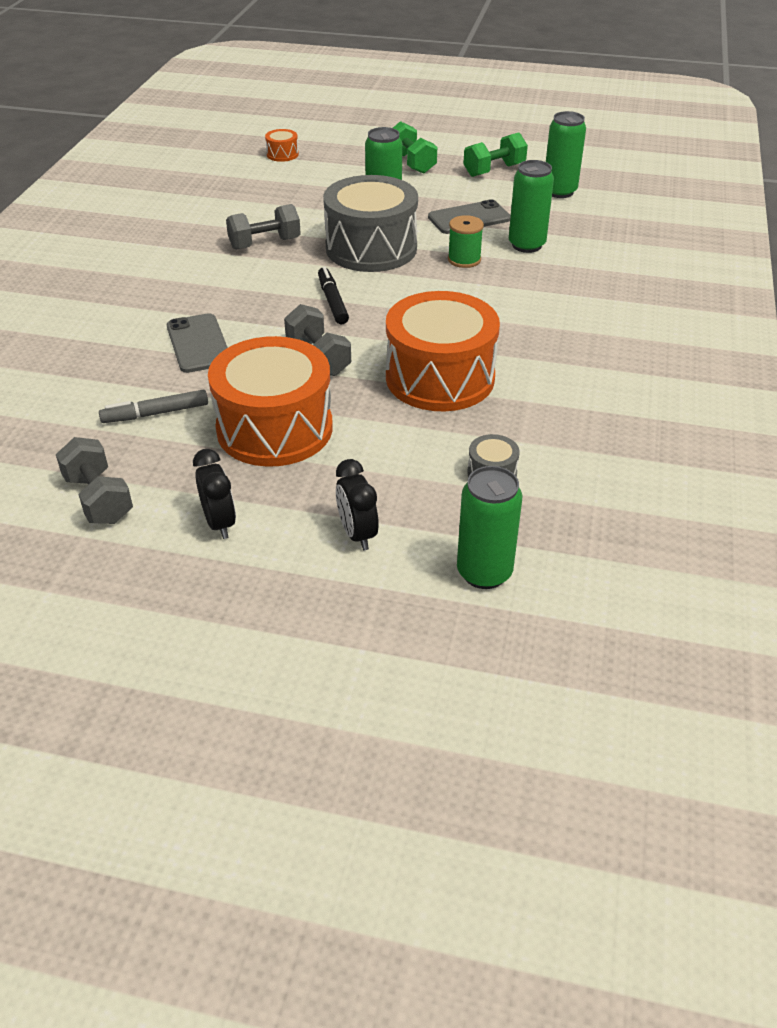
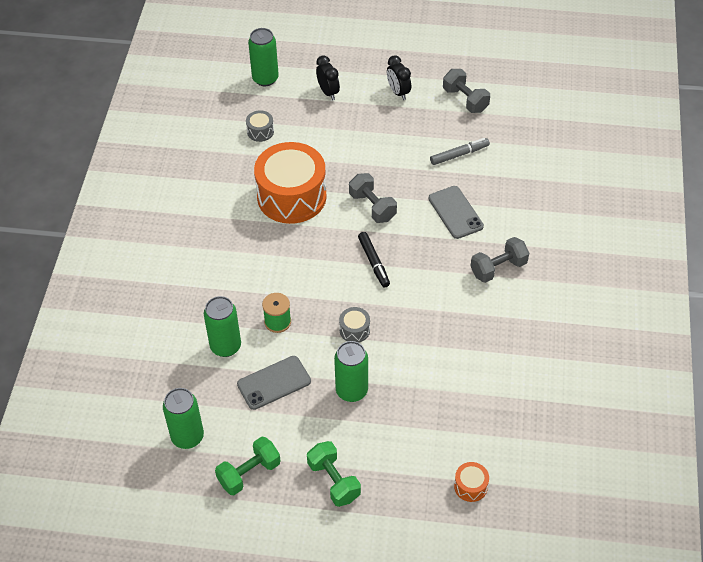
camera: 175 degrees right, 10 degrees up
orange drum [208,336,333,467] -> none
grey dumbbell [226,204,301,250] -> grey dumbbell moved to [471,237,529,283]
grey drum [323,175,418,272] -> grey drum [339,307,370,343], size x0.41

